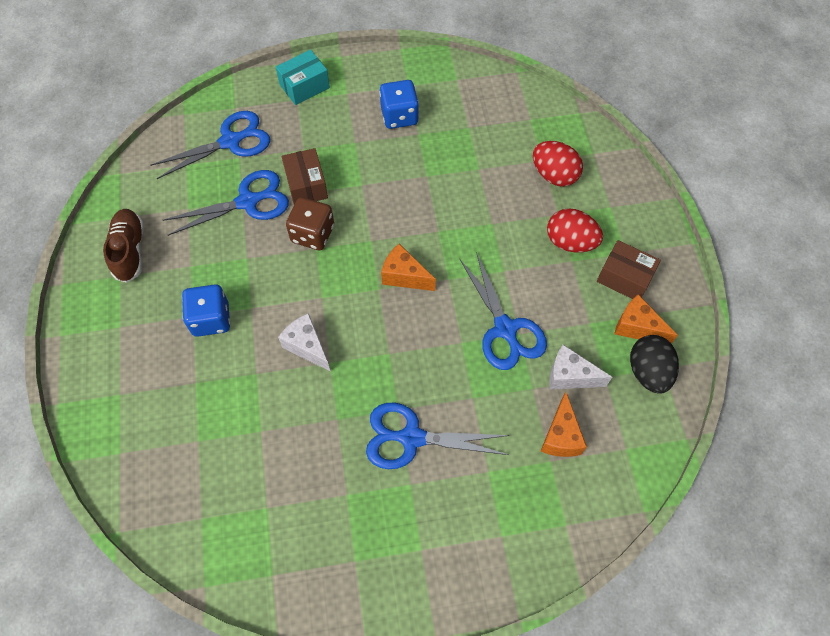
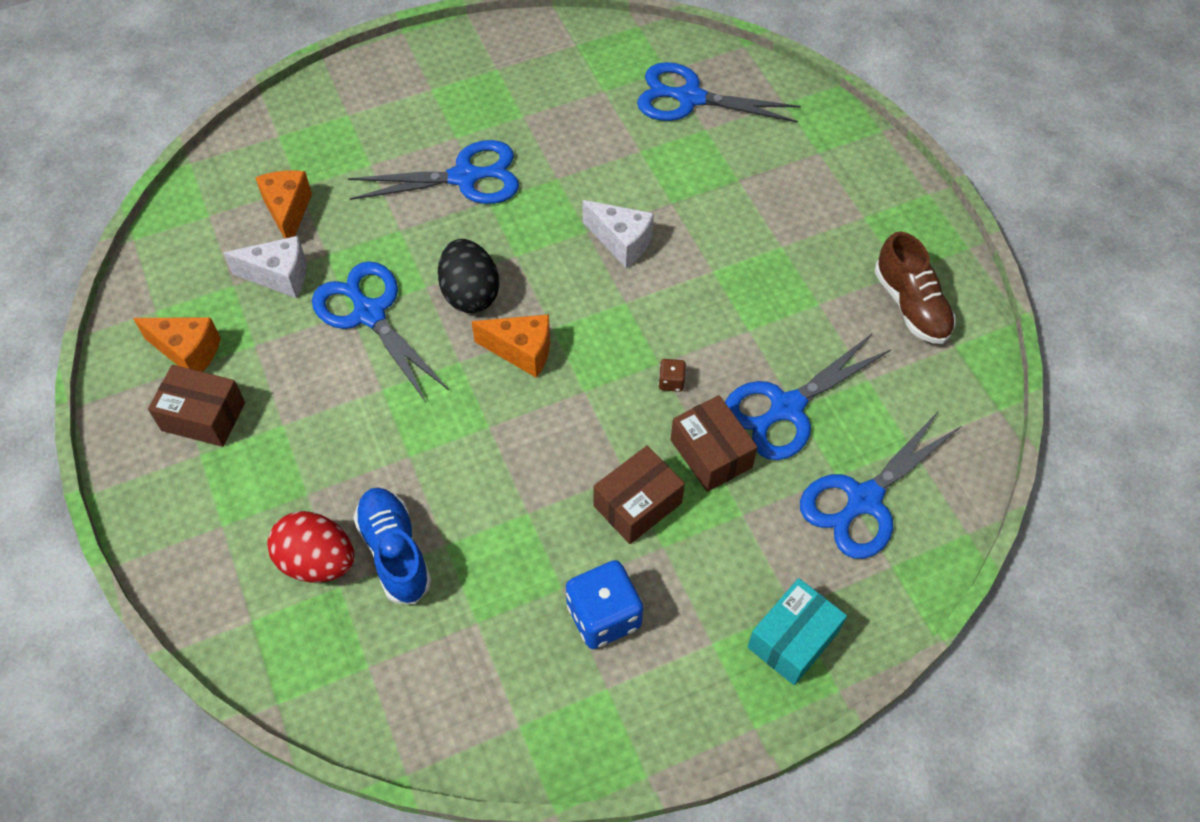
camera: 165 degrees right, 5 degrees down
blue dice [182,284,230,337] -> none
brown dice [286,197,334,250] -> brown dice [658,359,686,392], size x0.46
red egg [547,208,603,253] -> none
black egg [630,335,679,394] -> black egg moved to [438,239,499,313]
none -> blue shoe [353,488,432,604]
none -> brown box [593,446,685,544]
none -> blue scissors [637,62,801,123]

